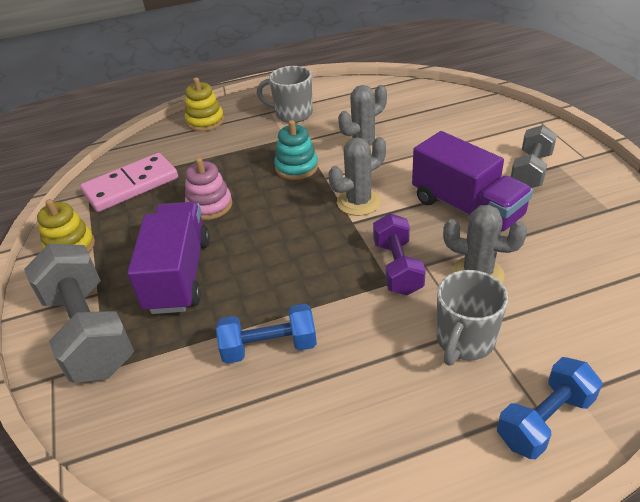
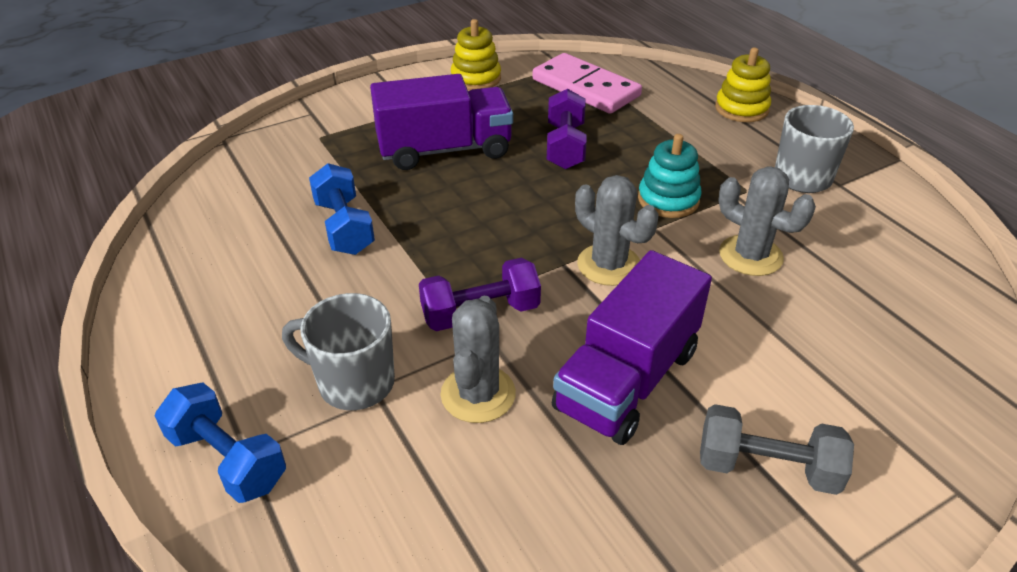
camera: 75 degrees right, 0 degrees up
grey dumbbell [24,244,134,383] -> none
pink stacking toy [185,158,232,220] -> purple dumbbell [547,89,587,169]

